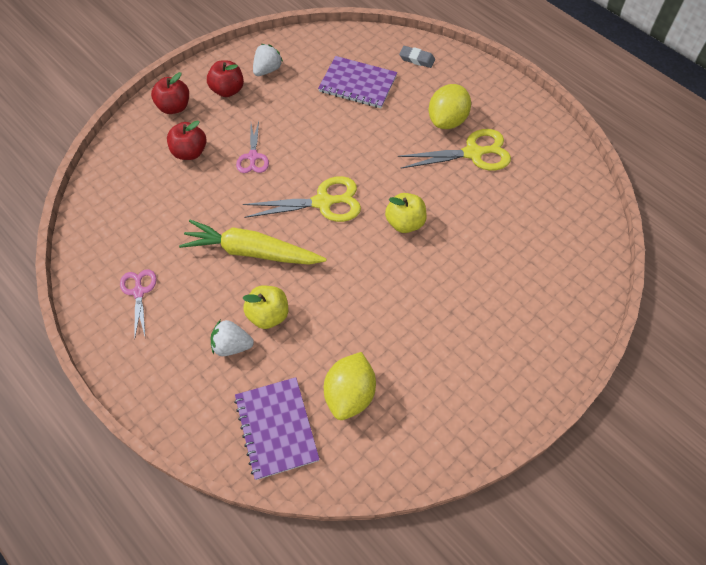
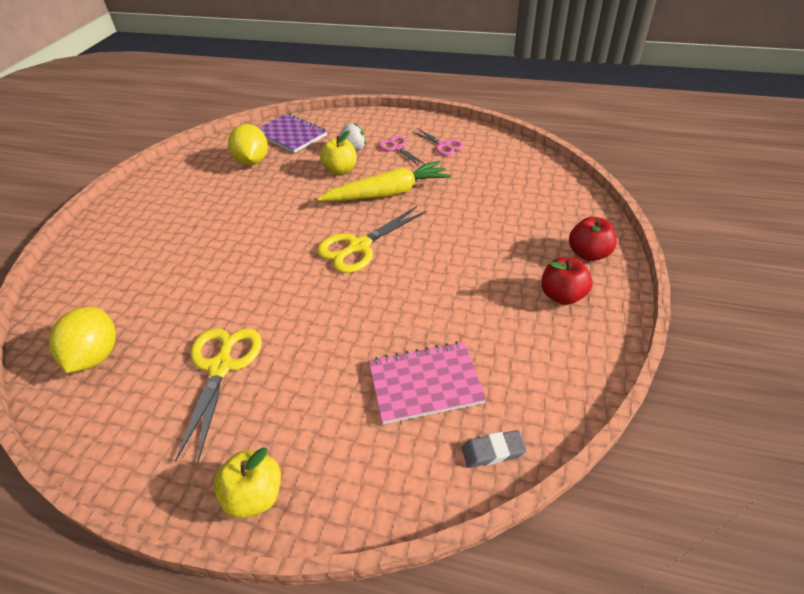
camera: 150 degrees right, 15 degrees down
red apple [167,120,206,160] -> none
pink scissors [236,121,269,173] -> pink scissors moved to [378,136,425,166]
white strawberry [253,44,283,76] -> none
purple notebook [318,56,397,108] -> pink notebook [369,341,486,424]
yellow apple [385,193,427,233] -> yellow apple moved to [213,447,281,519]
yellow scissors [398,129,511,171] -> yellow scissors turned 135 degrees clockwise [175,328,262,463]
grey eraser [399,46,435,68] -> grey eraser moved to [462,430,527,468]
yellow lemon [429,84,471,129] -> yellow lemon moved to [49,307,116,373]

